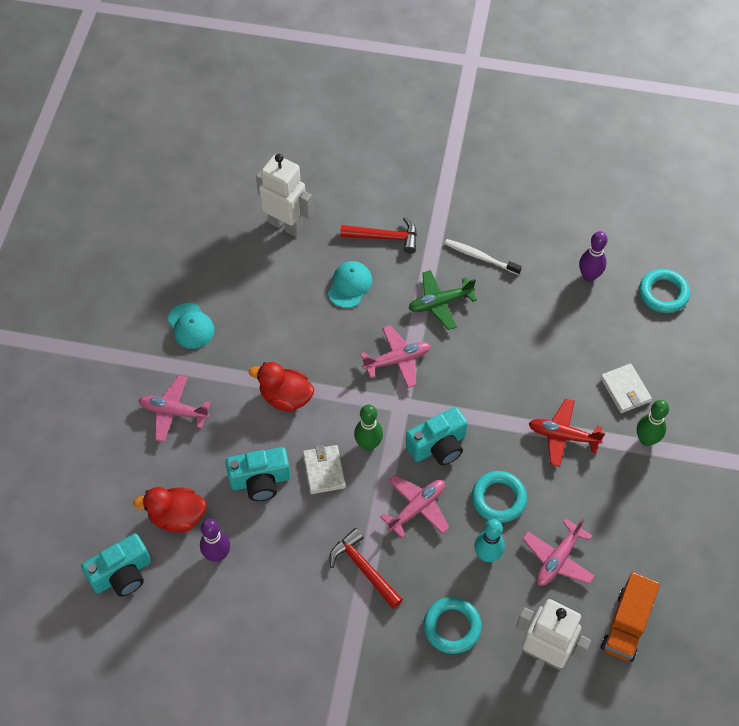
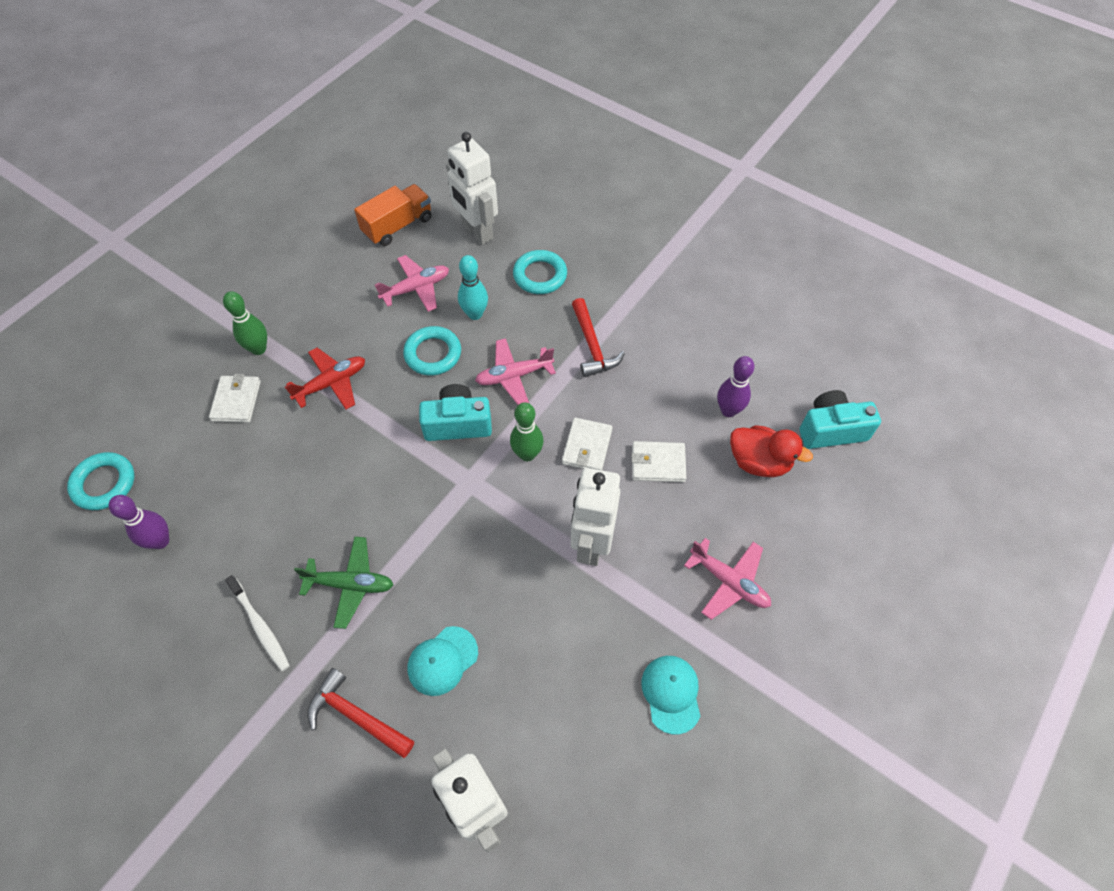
camera: 155 degrees left, 0 degrees up
turquoise camera [226,447,290,501] -> white wallet [631,441,686,482]
red duck [249,362,314,412] -> white robot [571,468,620,566]
pink plane [361,325,431,388] -> none
red plane [528,399,605,467] -> red plane turned 75 degrees counterclockwise [285,348,365,409]

